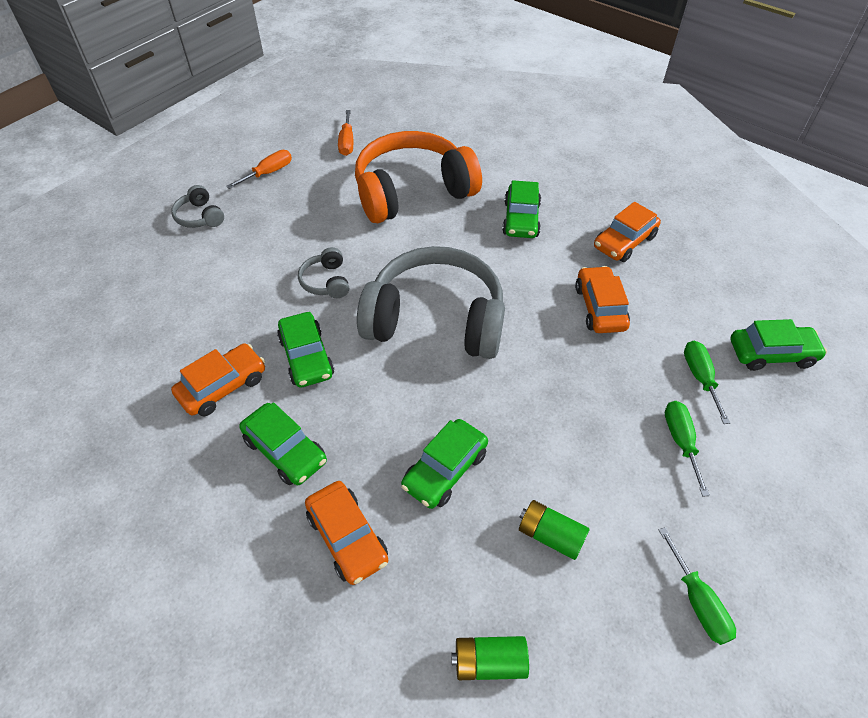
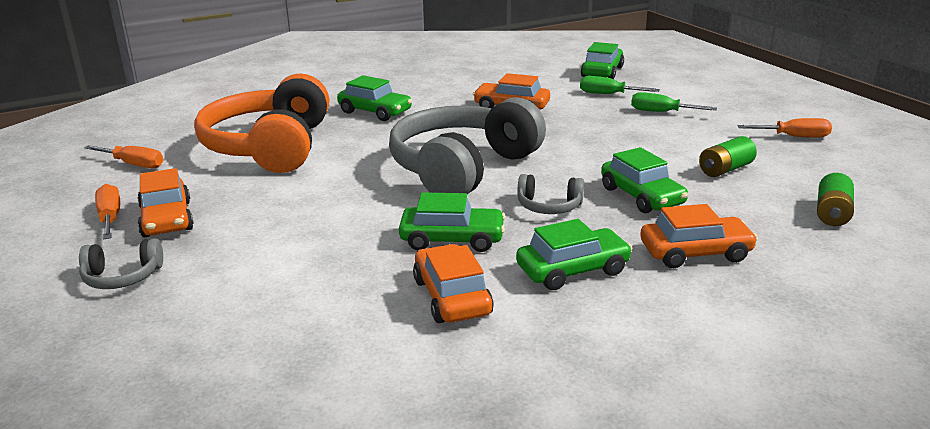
camera: 65 degrees left, 25 degrees down
grey headphones [298,247,349,298] -> grey headphones moved to [517,174,584,214]
orange car [594,202,661,262] -> orange car moved to [137,168,194,237]
green screwdriver [659,527,736,645] -> orange screwdriver [738,118,832,138]

